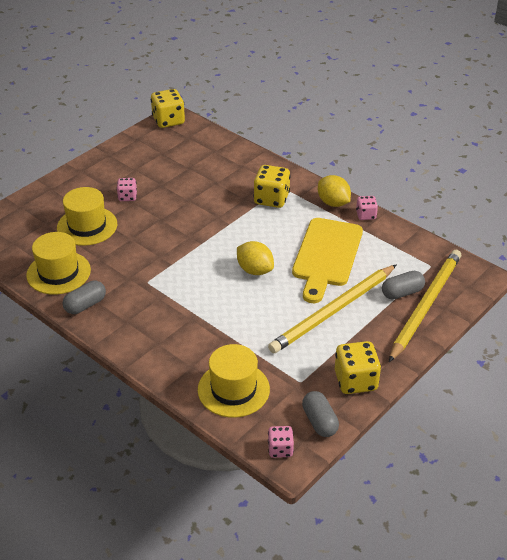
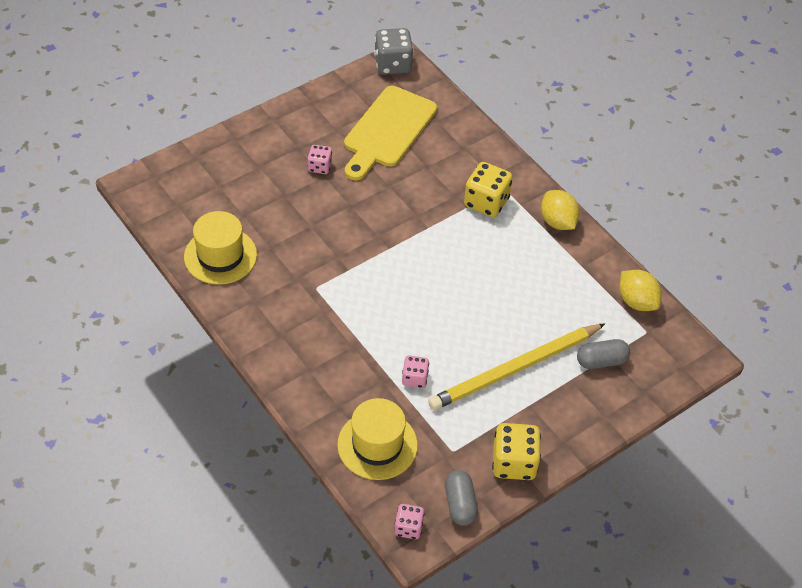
camera: 10 degrees right, 10 degrees up
yellow hat [57,187,117,246] -> none
grey capsule [62,281,106,314] -> none
yellow dice [151,89,185,128] -> grey dice [374,28,414,75]
yellow lemon [237,241,274,275] -> yellow lemon moved to [619,270,662,311]
yellow cutting board [292,218,363,303] -> yellow cutting board moved to [344,86,437,181]
pink dice [356,196,378,220] -> pink dice moved to [402,355,429,388]
yellow pencil [389,250,461,362] -> none

